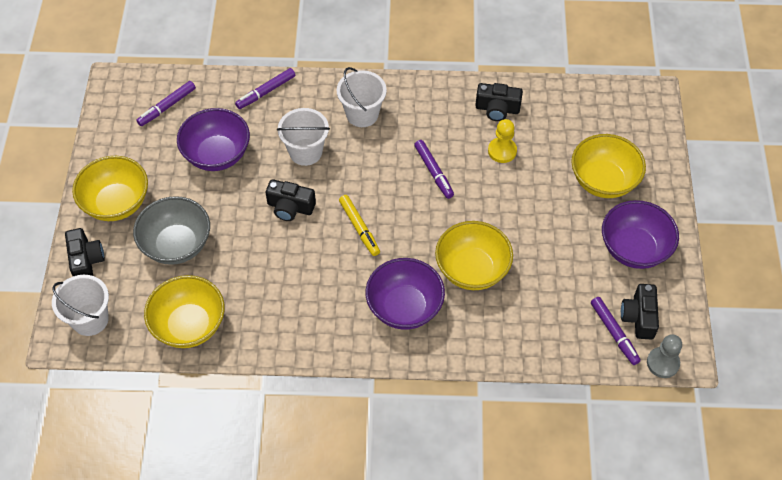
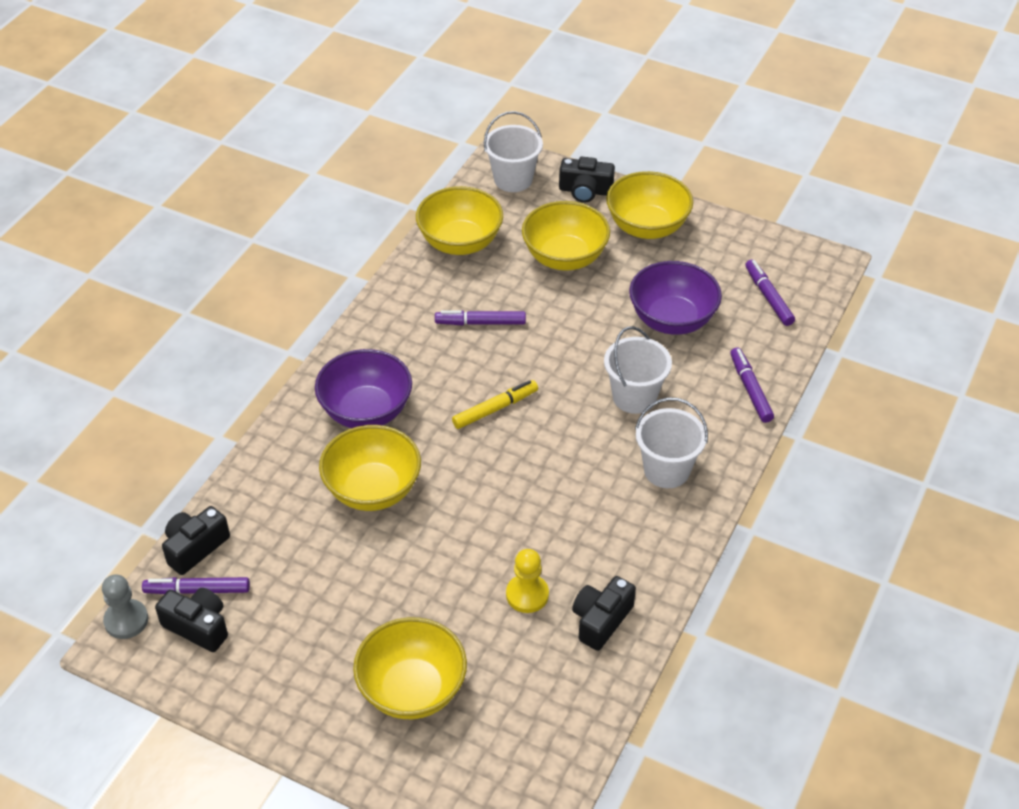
camera: 115 degrees right, 10 degrees down
grey bowl [133,196,210,265] -> yellow bowl [522,201,610,271]
black camera [266,179,316,221] -> black camera moved to [162,506,230,575]
yellow marker [339,195,380,256] -> yellow marker turned 150 degrees clockwise [452,380,538,429]
purple marker [414,140,454,199] -> purple marker moved to [435,310,526,326]
purple bowl [602,200,679,269] -> none

